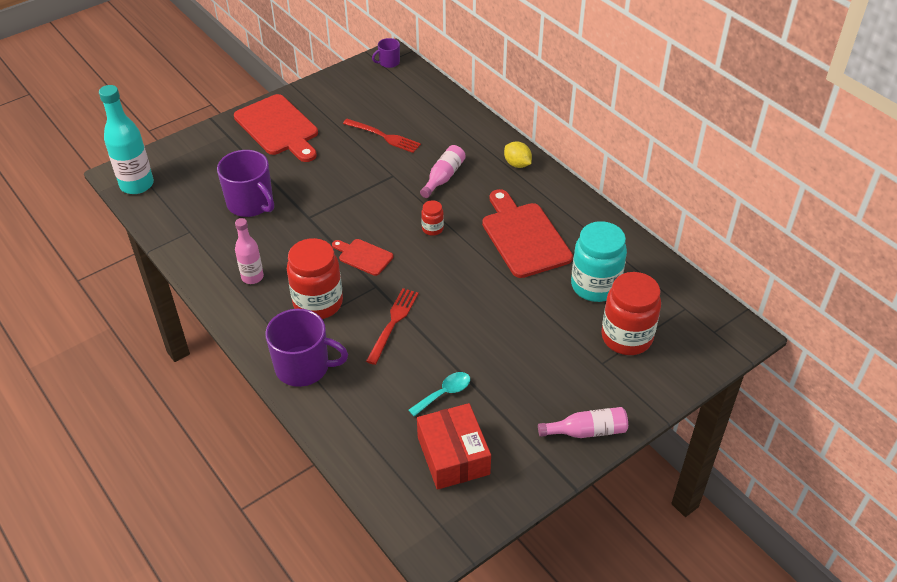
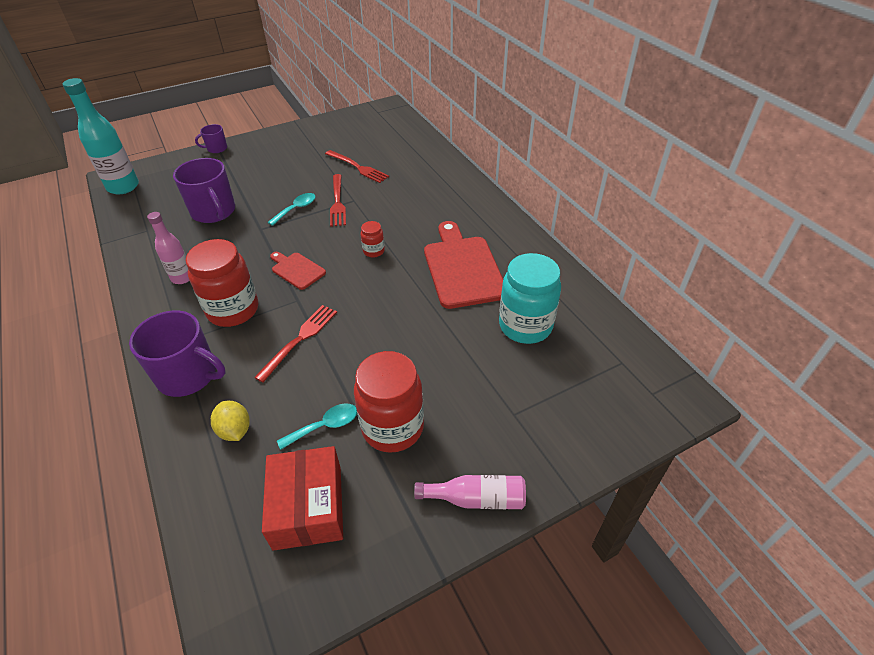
camera: 10 degrees right, 0 degrees up
red cutting board [234,94,318,162] -> none
purple mug [372,38,400,68] -> purple mug moved to [195,124,227,153]
pink bottle [420,145,466,198] -> none
yellow lemon [504,141,532,168] -> yellow lemon moved to [211,401,250,441]
red jar [601,272,661,355] -> red jar moved to [354,351,424,453]
none -> turquoise spoon [268,193,315,226]
none -> red fork [330,174,346,227]

